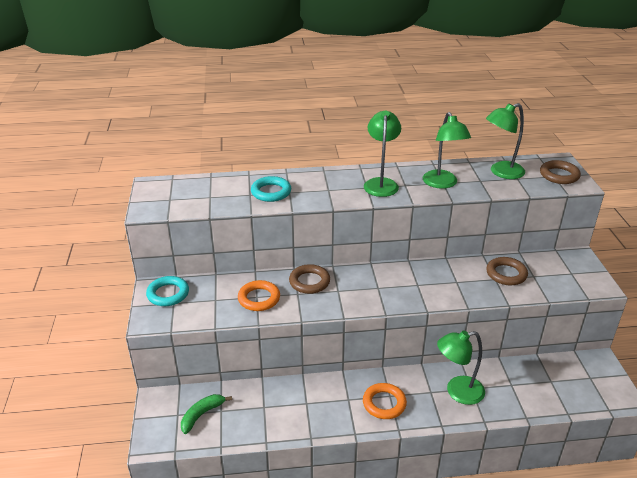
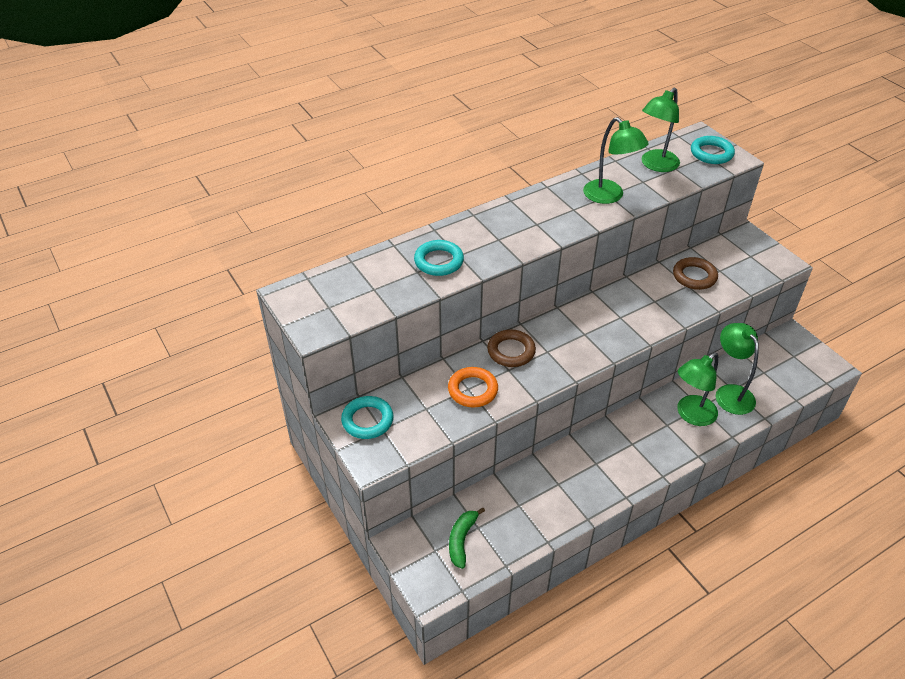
camera: 25 degrees left, 10 degrees up
orange ring [363,383,407,419] -> none
green lamp [364,110,401,197] -> green lamp moved to [716,323,759,415]
brown ring [540,160,581,184] -> turquoise ring [691,136,735,164]

